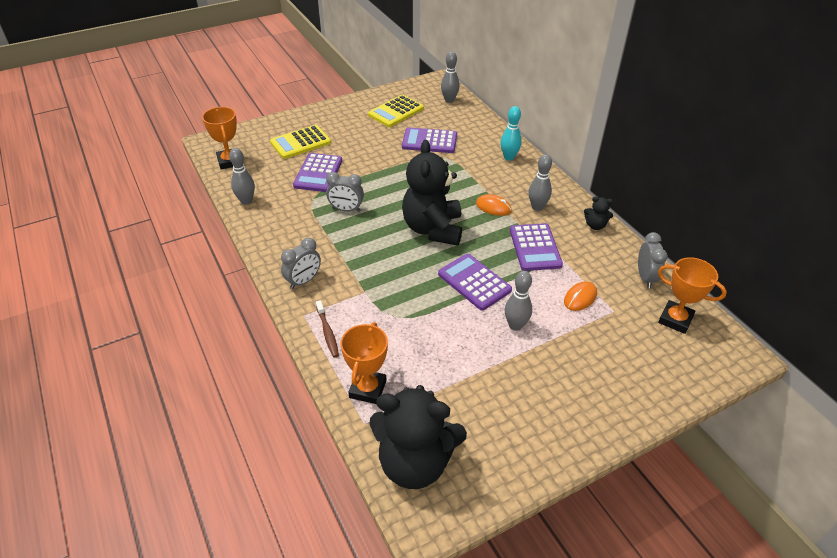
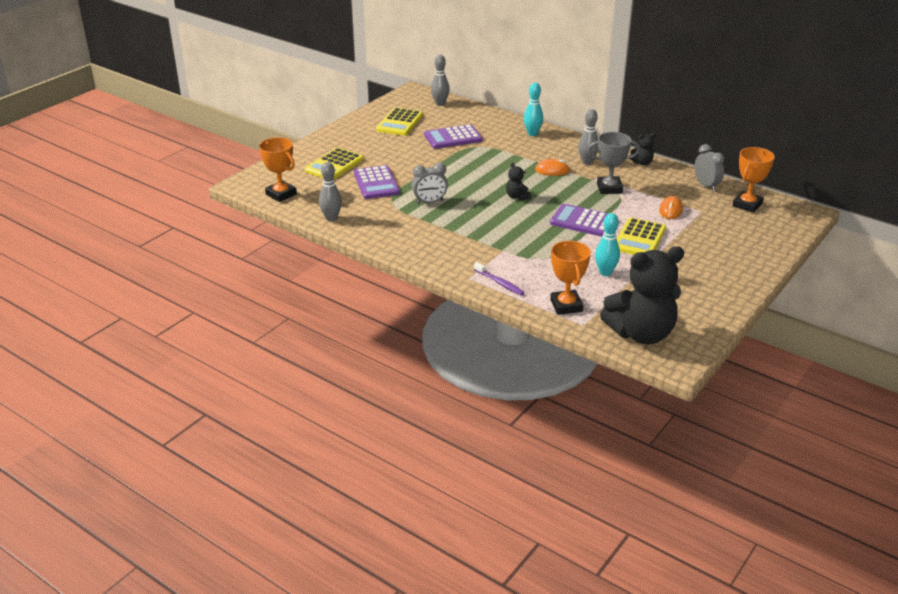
camera: 25 degrees left, 10 degrees down
grey clock [281,238,321,289] -> none
brown toothbrush [316,300,339,357] -> purple toothbrush [474,262,524,295]
black teddy bear [402,140,462,246] -> black teddy bear [506,162,531,200], size x0.42
grey bowling pin [505,271,532,331] -> yellow calculator [617,217,666,255]
purple calculator [510,223,563,271] -> grey trophy [587,132,640,194]
orange trophy [658,257,727,334] -> orange trophy turned 60 degrees counterclockwise [732,147,775,213]
none -> turquoise bowling pin [595,213,620,276]

